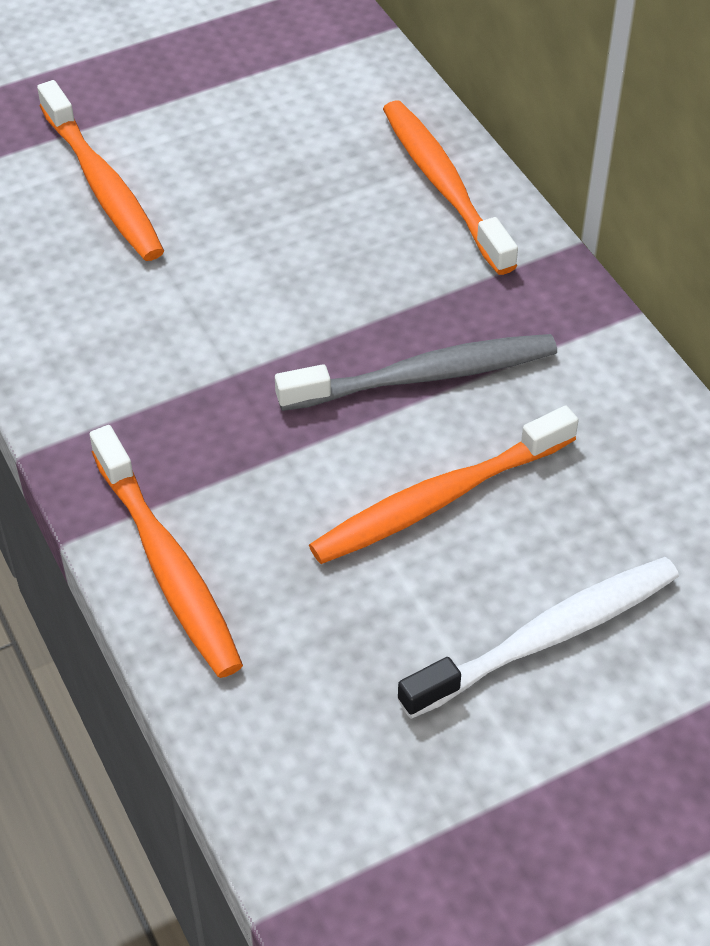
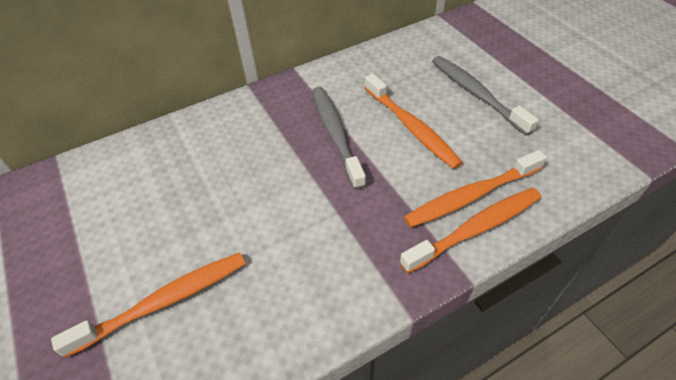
camera: 90 degrees left, 0 degrees up
orange toothbrush [383,100,518,275] -> orange toothbrush moved to [404,150,547,228]
white toothbrush [397,557,679,719] -> grey toothbrush [432,56,539,136]

